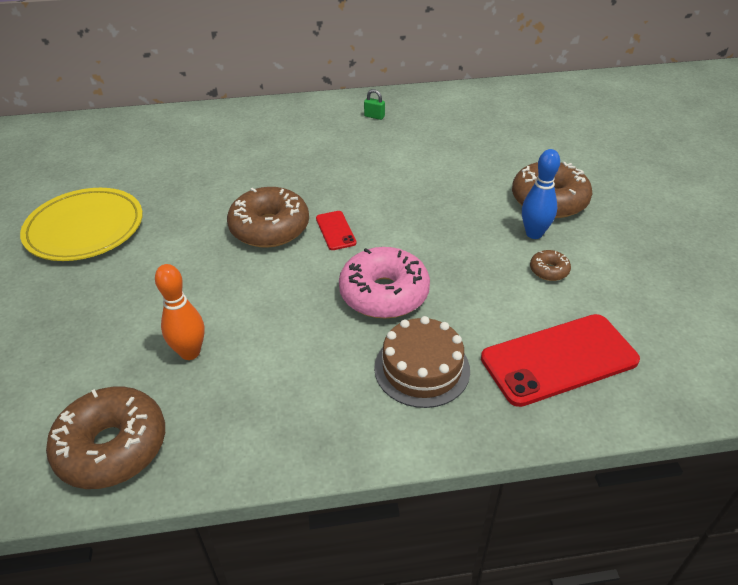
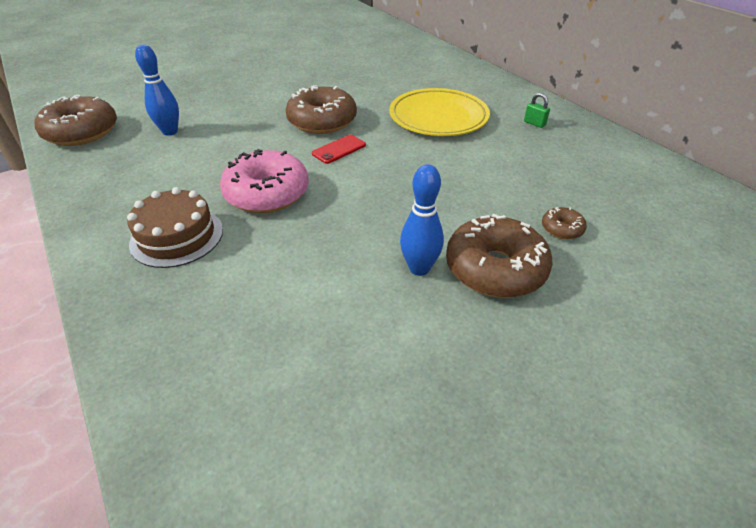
camera: 65 degrees right, 0 degrees up
yellow plate [20,188,143,261] -> yellow plate moved to [389,88,490,136]
orange bowling pin [155,264,205,360] -> blue bowling pin [135,44,179,136]
green padlock [364,89,385,120] -> green padlock turned 45 degrees counterclockwise [524,93,550,128]
red phone [481,314,640,407] -> none
brown donut [530,250,571,281] -> brown donut moved to [542,207,587,240]

